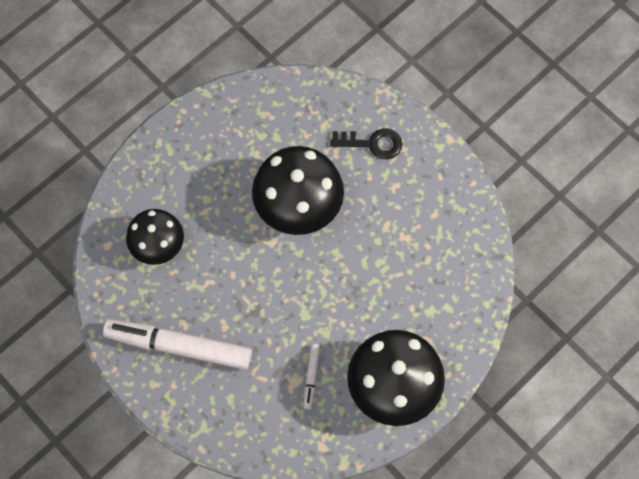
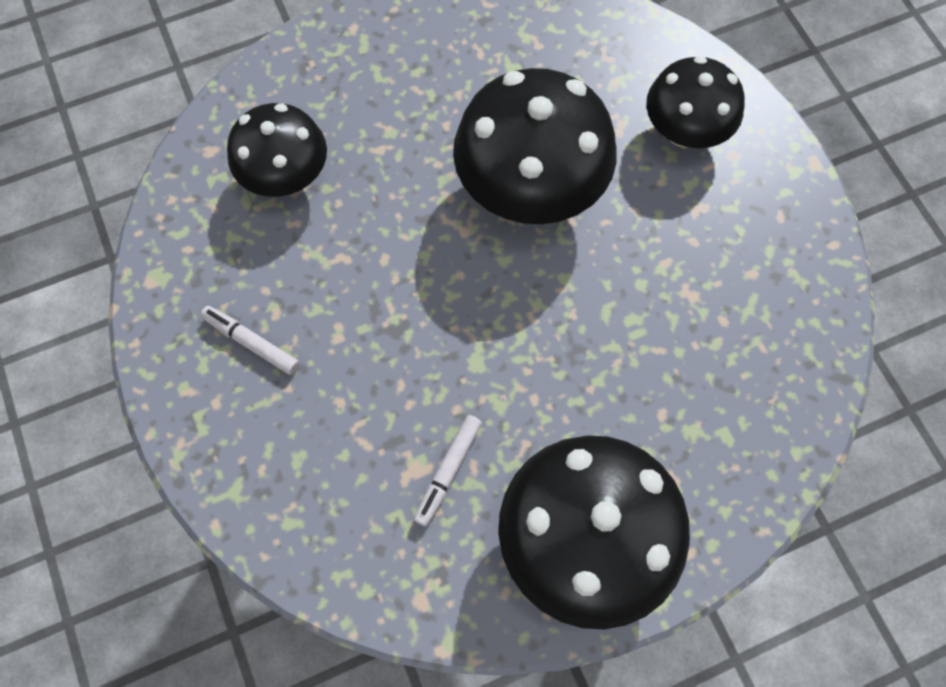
camera: 20 degrees right, 0 degrees up
white marker [103,319,252,370] -> white marker [201,306,299,375], size x0.44
black key [330,129,402,159] -> black mushroom [646,56,745,148]

